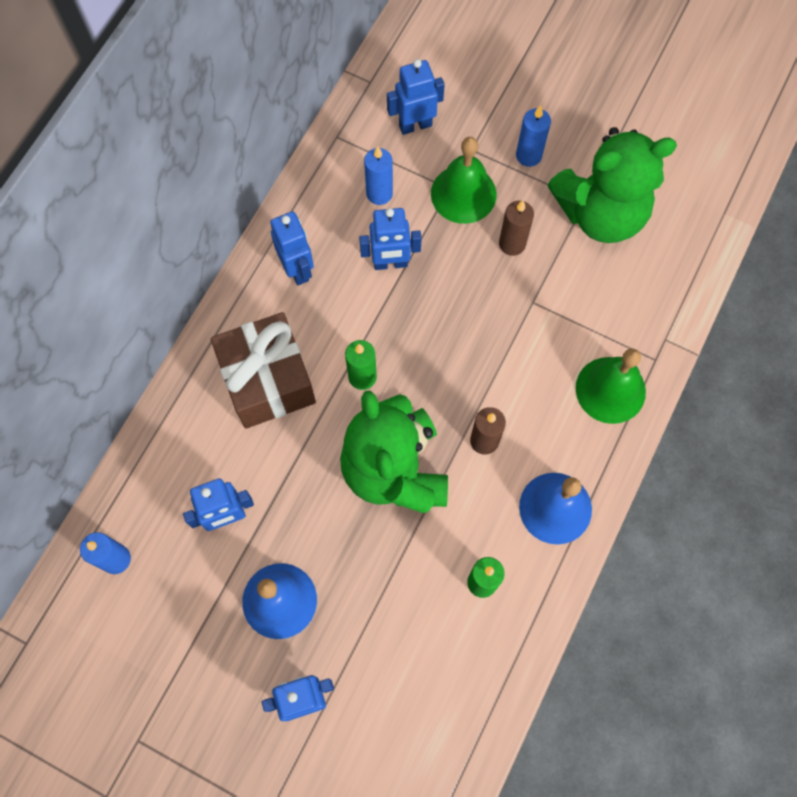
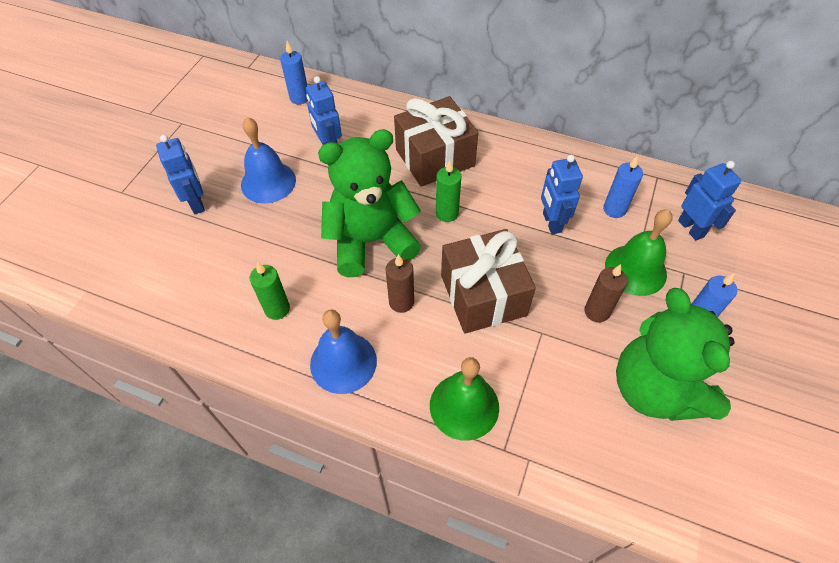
camera: 85 degrees right, 15 degrees down
blue robot [270,211,314,285] -> none
none -> brown gift [441,229,536,334]

